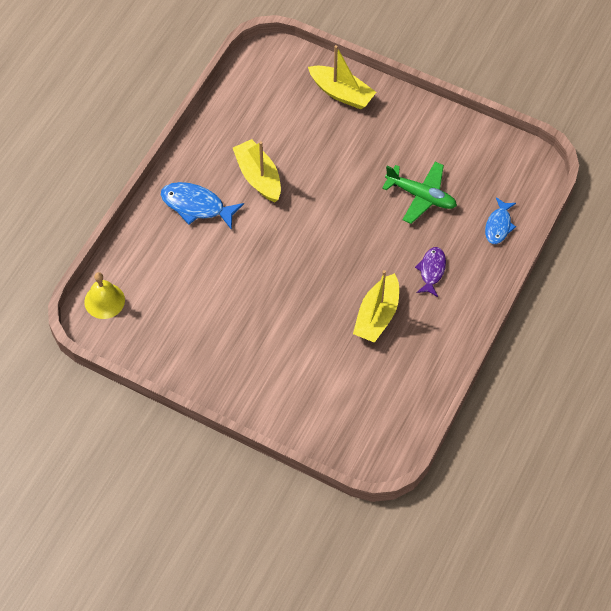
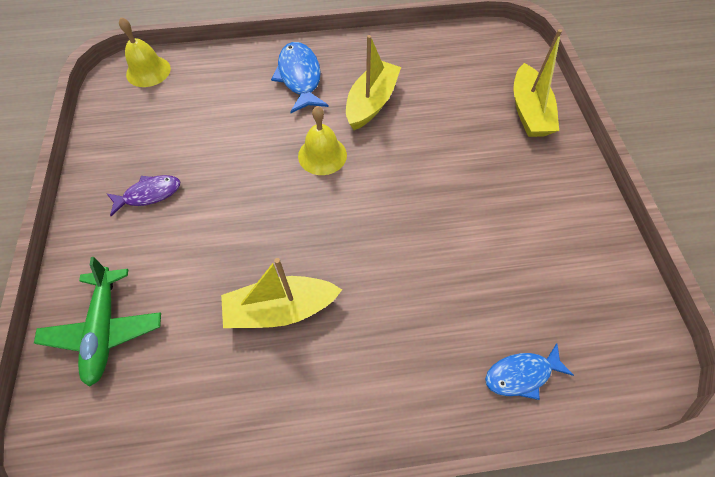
camera: 55 degrees right, 0 degrees up
green plane [382,162,457,224] -> green plane moved to [34,257,161,387]
purple fish [415,247,446,297] -> purple fish moved to [106,175,180,216]
none -> yellow bell [298,106,347,175]

